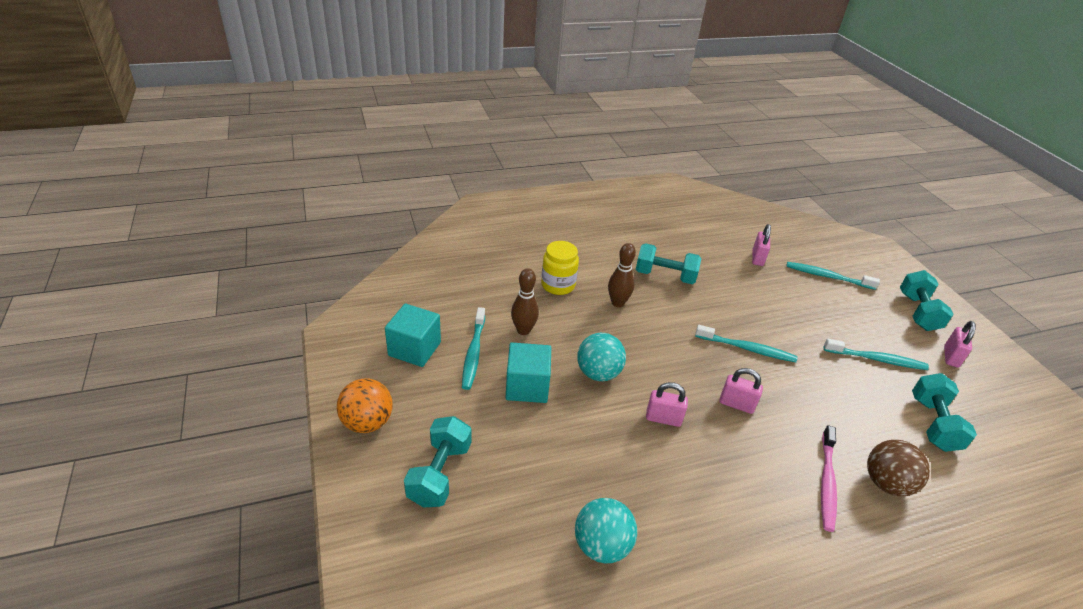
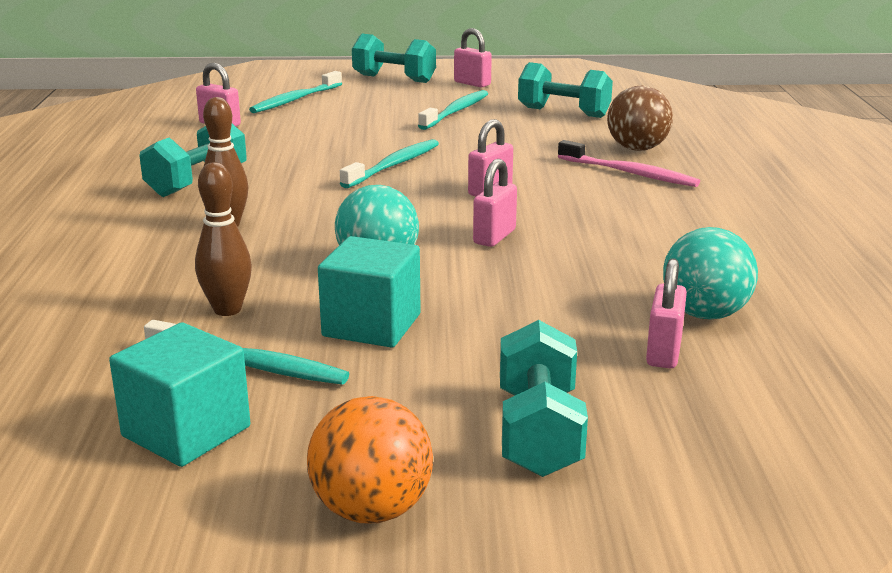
camera: 70 degrees left, 15 degrees down
turquoise dumbbell [404,416,471,508] -> turquoise dumbbell turned 60 degrees clockwise [500,320,588,477]
yellow jar [541,241,579,295] -> none
none -> pink padlock [646,258,687,369]

